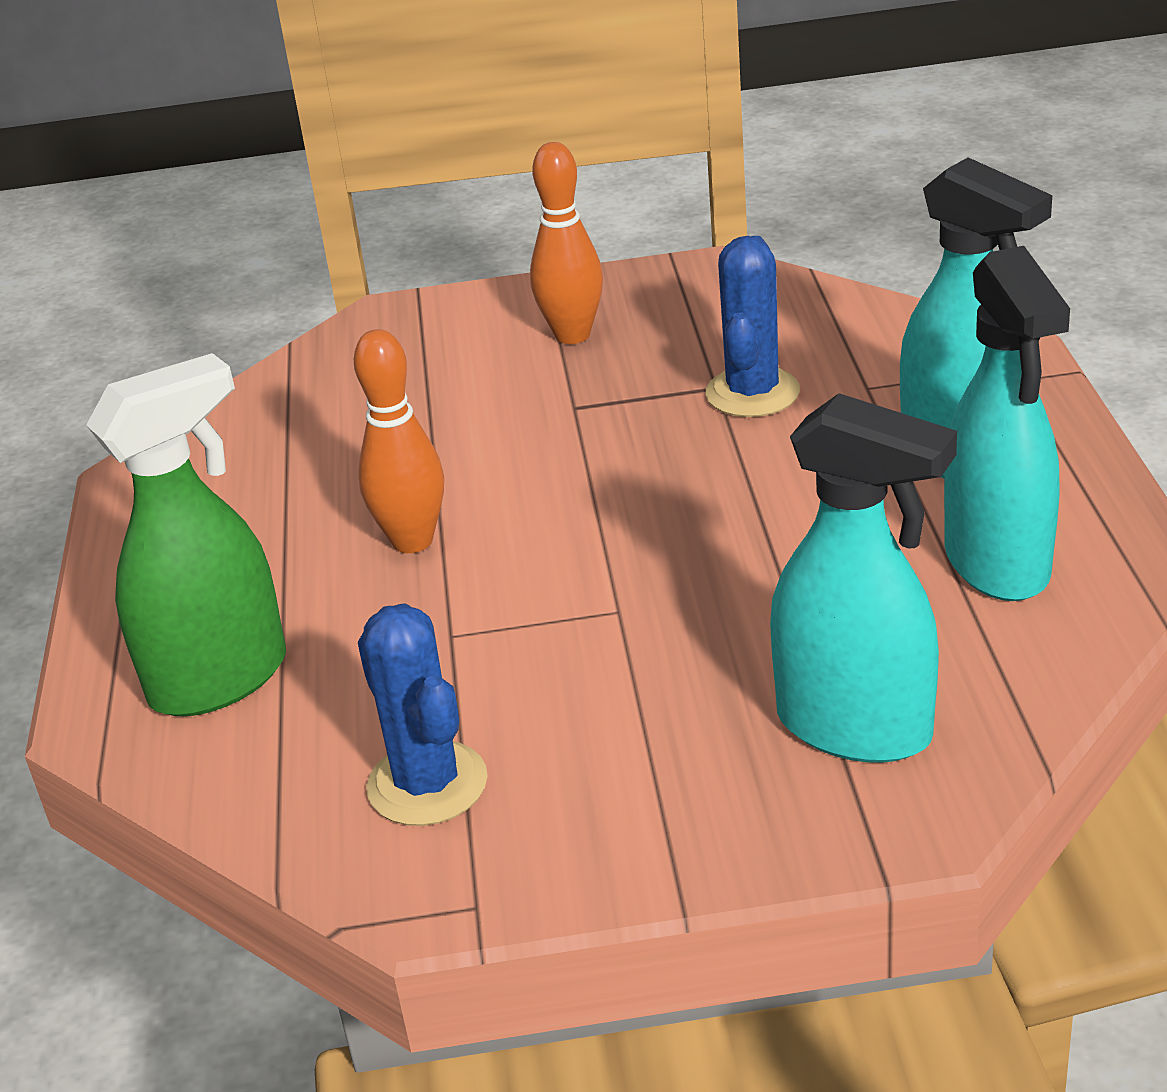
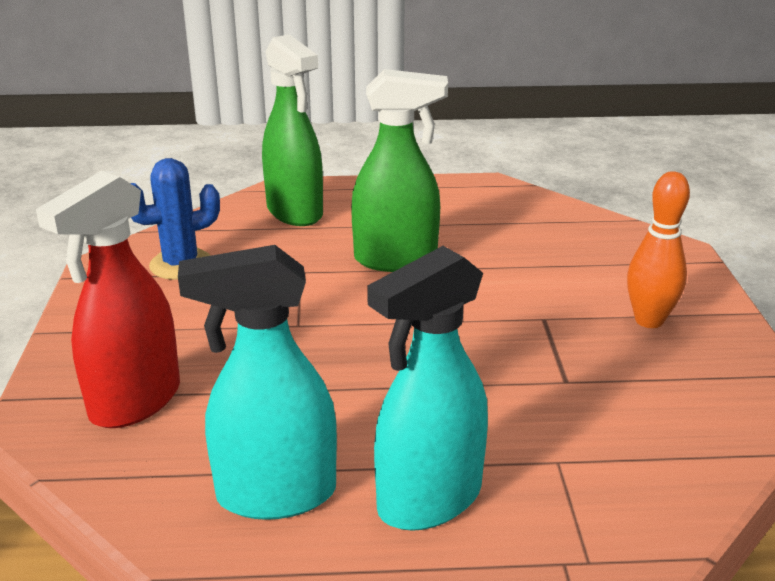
camera: 90 degrees right, 5 degrees down
orange bowling pin [354,329,444,553] -> green spray bottle [351,69,448,272]
blue cactus [705,236,800,417] -> none
turquoise spray bottle [770,393,957,763] -> red spray bottle [36,171,180,428]

